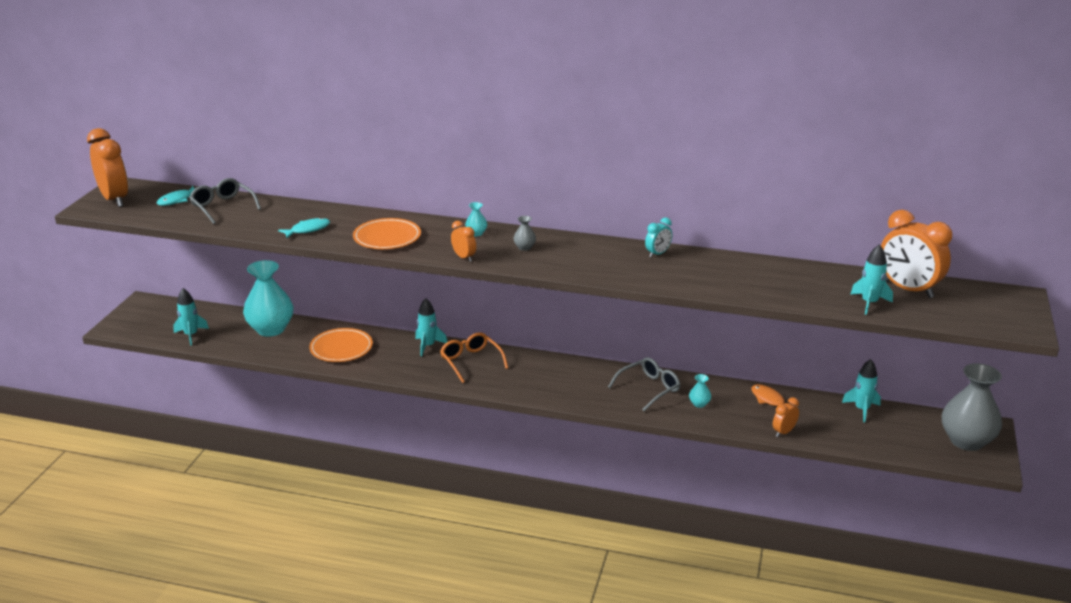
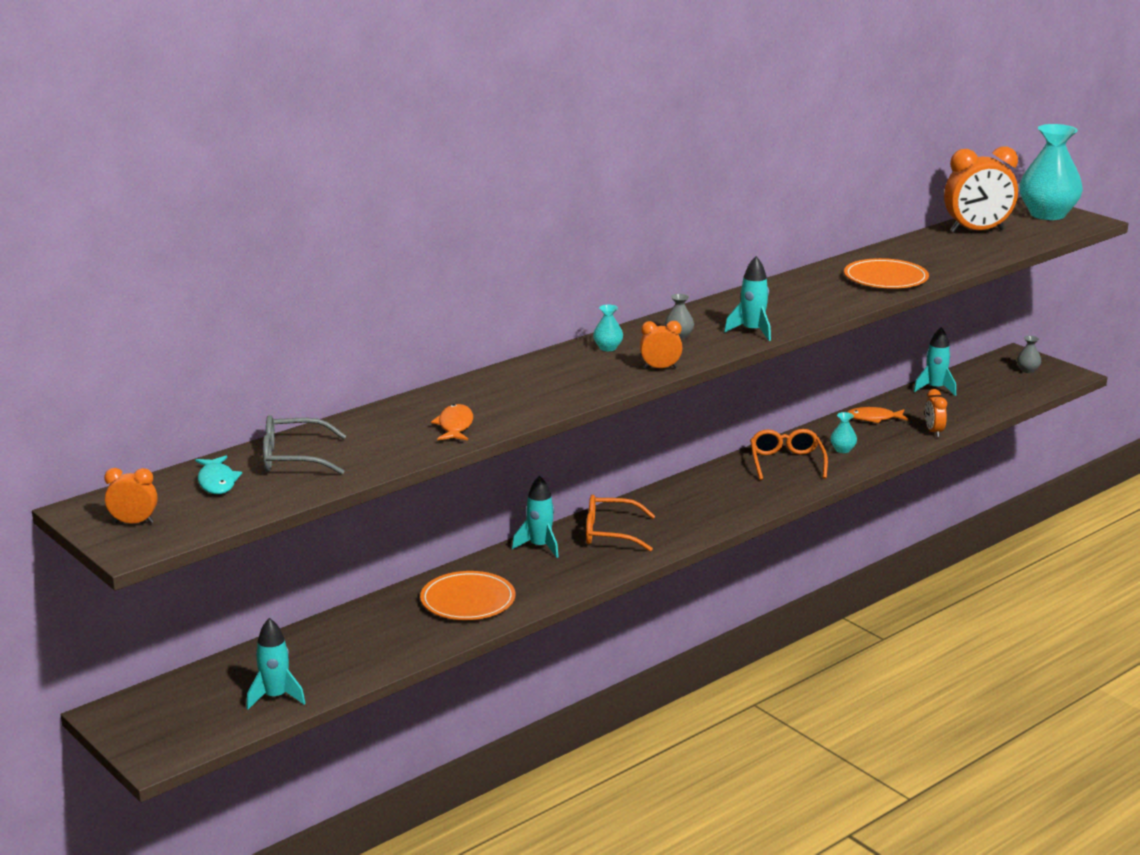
camera: 55 degrees left, 5 degrees down
orange clock [87,128,128,207] -> orange clock [104,468,158,523], size x0.49
turquoise vase [243,260,293,337] -> turquoise vase moved to [1020,124,1083,220]
turquoise fish [278,218,330,239] -> orange fish [431,404,473,440]
orange plate [353,218,421,249] -> orange plate moved to [844,258,929,289]
grey glasses [608,357,680,411] -> orange glasses [750,429,828,480]
turquoise clock [645,217,672,257] -> none
turquoise rocket [851,244,893,315] -> turquoise rocket moved to [724,256,771,341]
grey vase [942,363,1002,451] -> grey vase [1017,336,1041,373], size x0.41

